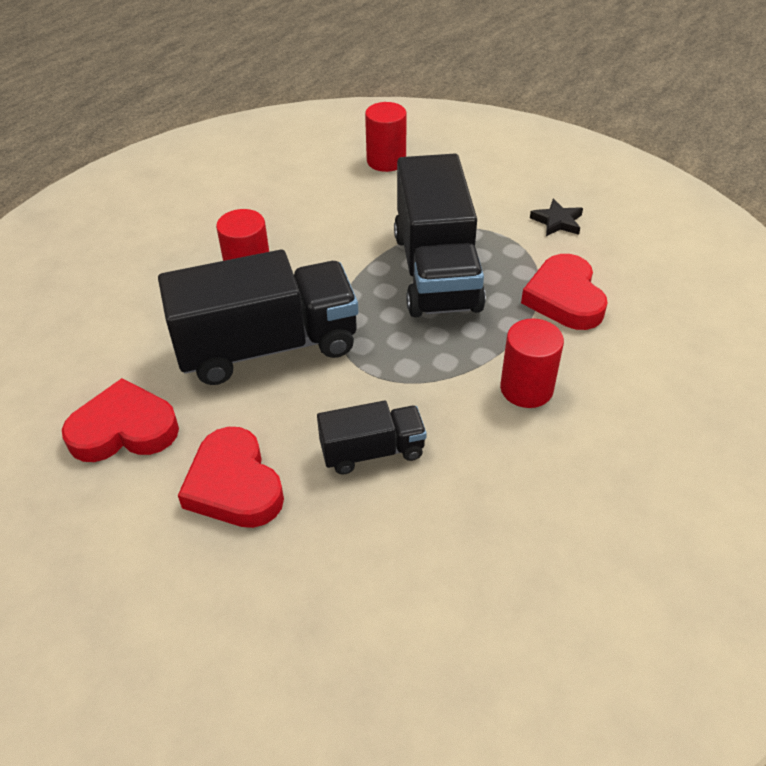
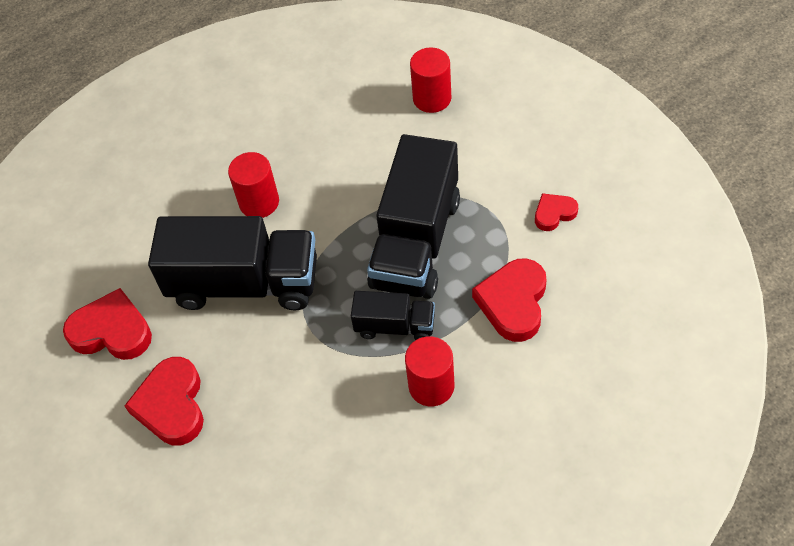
camera: 25 degrees right, 10 degrees up
black truck [317,401,427,475] -> black truck moved to [351,291,435,340]
black star [530,199,583,236] -> red heart [535,193,578,231]

